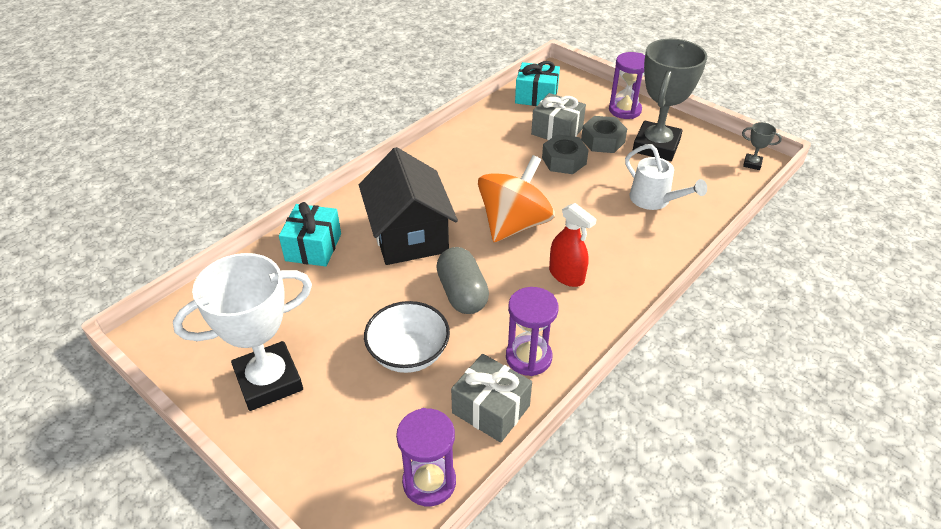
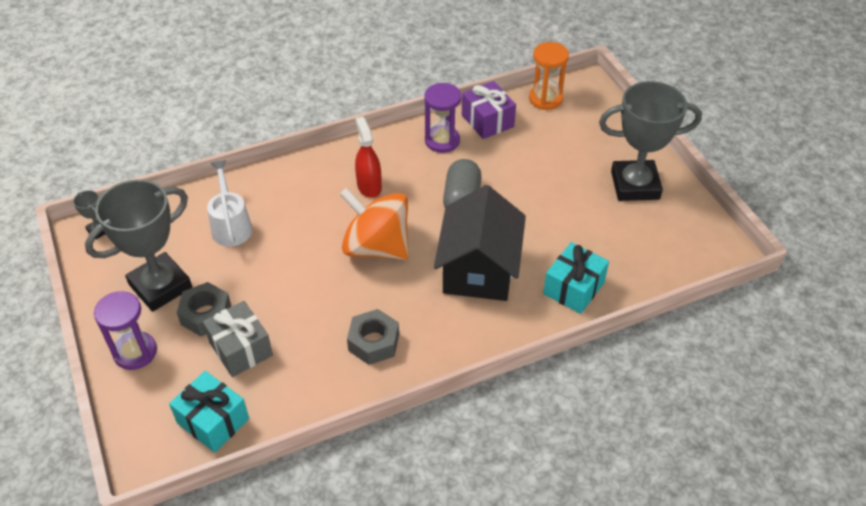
camera: 155 degrees left, 5 degrees up
white trophy [173,253,312,411] -> grey trophy [599,81,702,201]
white bowl [364,301,450,373] -> none
purple hourglass [396,408,456,506] -> orange hourglass [529,42,569,110]
grey gift [451,354,532,443] -> purple gift [462,81,516,139]
orange spinning top [478,155,555,242] -> orange spinning top turned 60 degrees clockwise [340,188,409,260]
grey nut [542,134,589,174] -> grey nut moved to [347,309,399,365]

